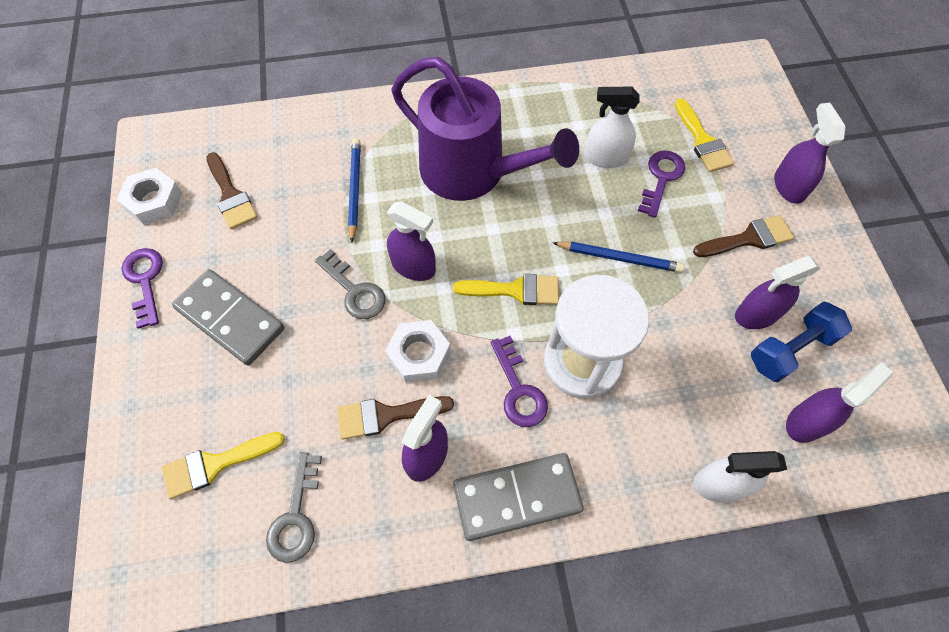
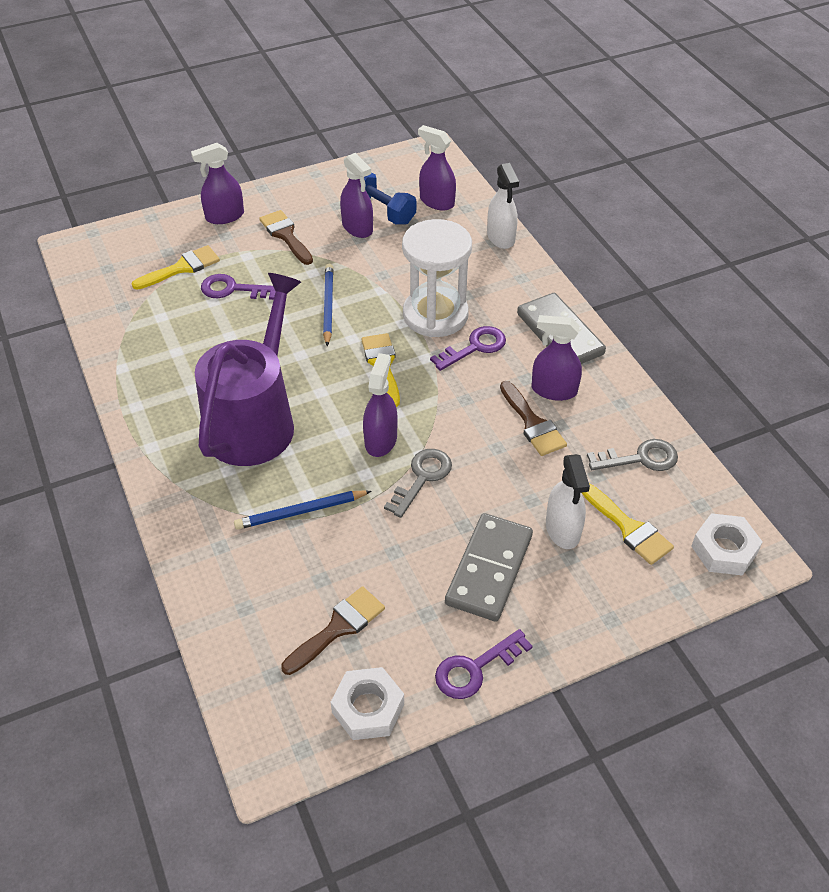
camera: 105 degrees left, 15 degrees down
white nut [385,320,451,383] -> white nut moved to [691,513,762,576]
white spray bottle [584,87,639,168] -> white spray bottle moved to [546,454,590,549]

